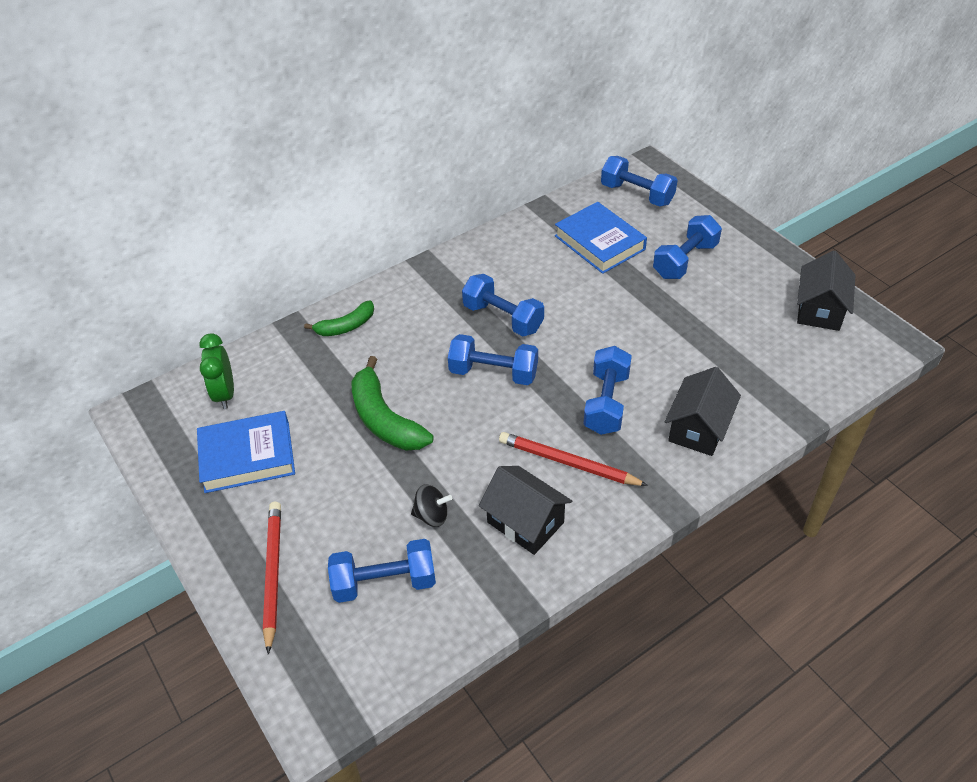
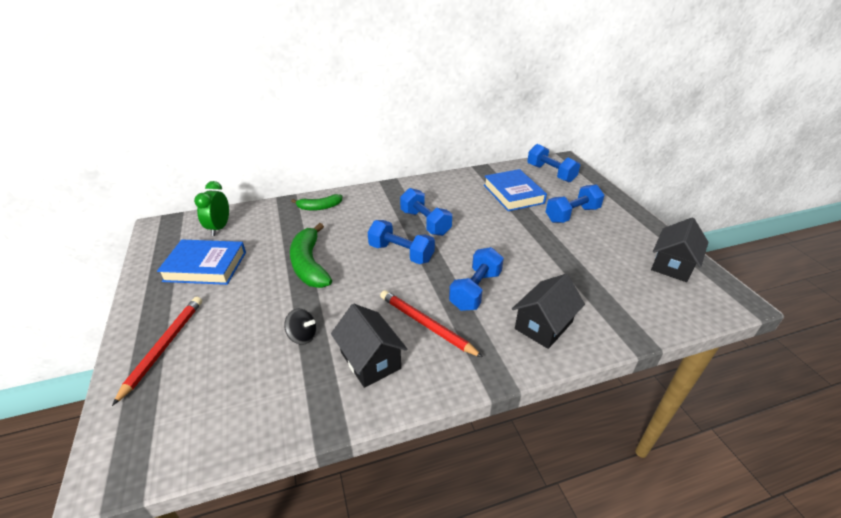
camera: 15 degrees right, 10 degrees down
blue dumbbell [328,539,436,603] -> none

